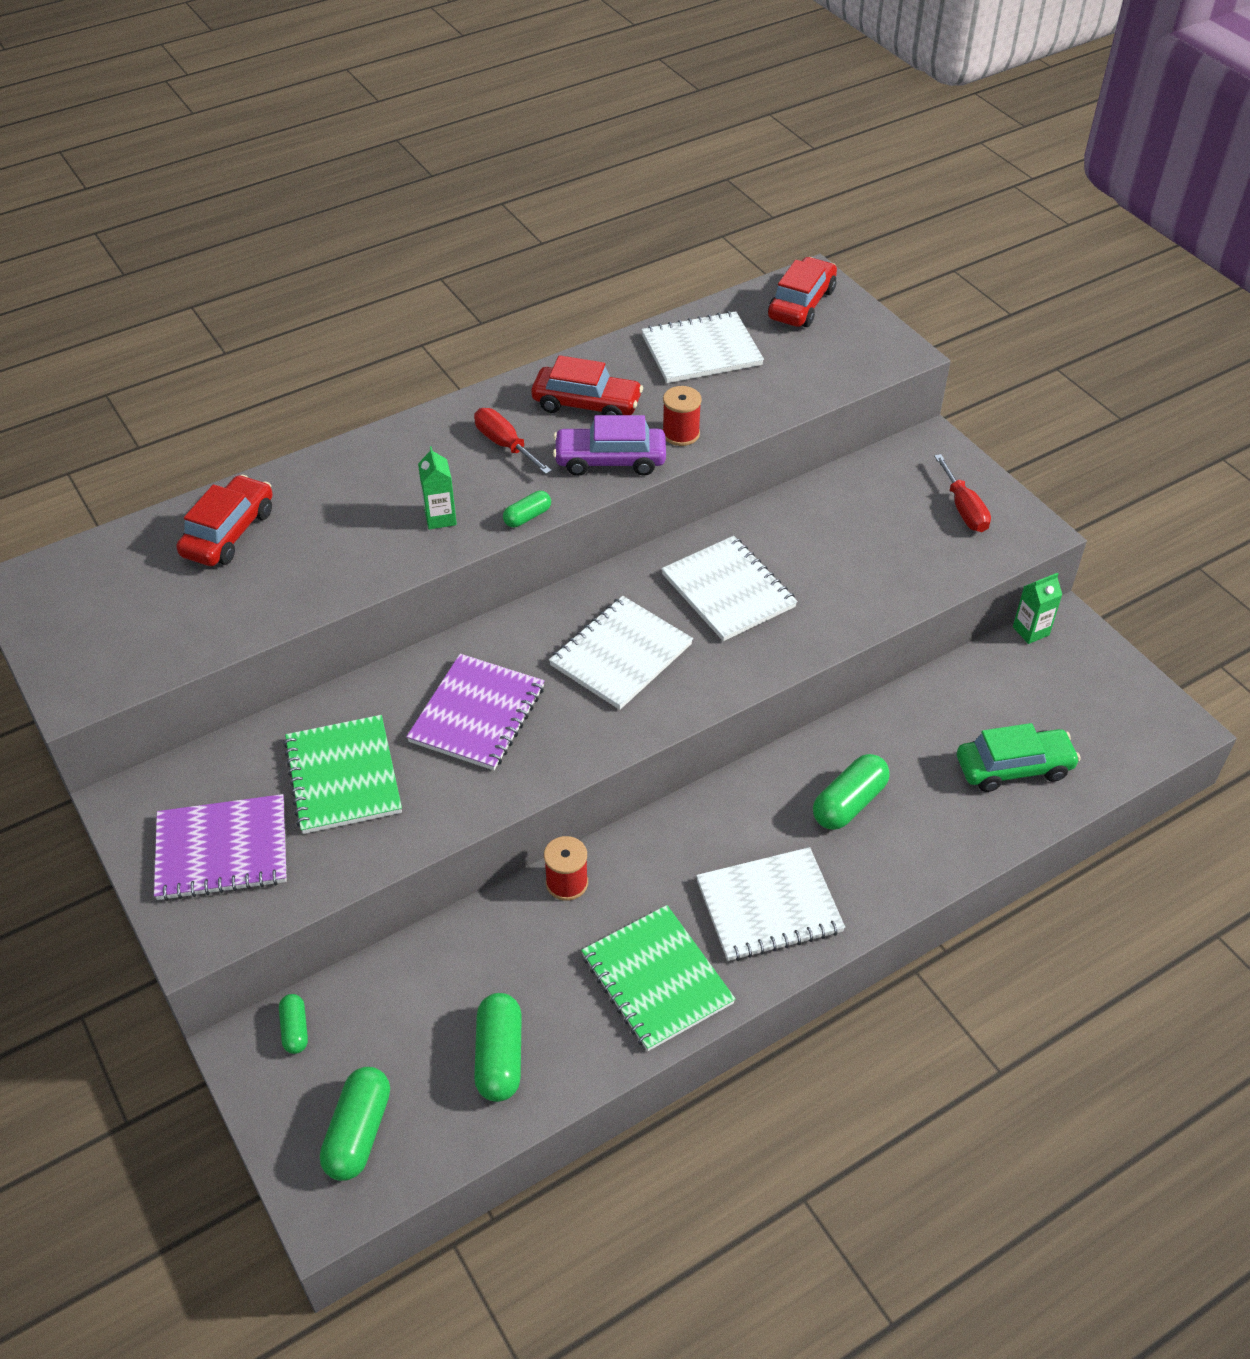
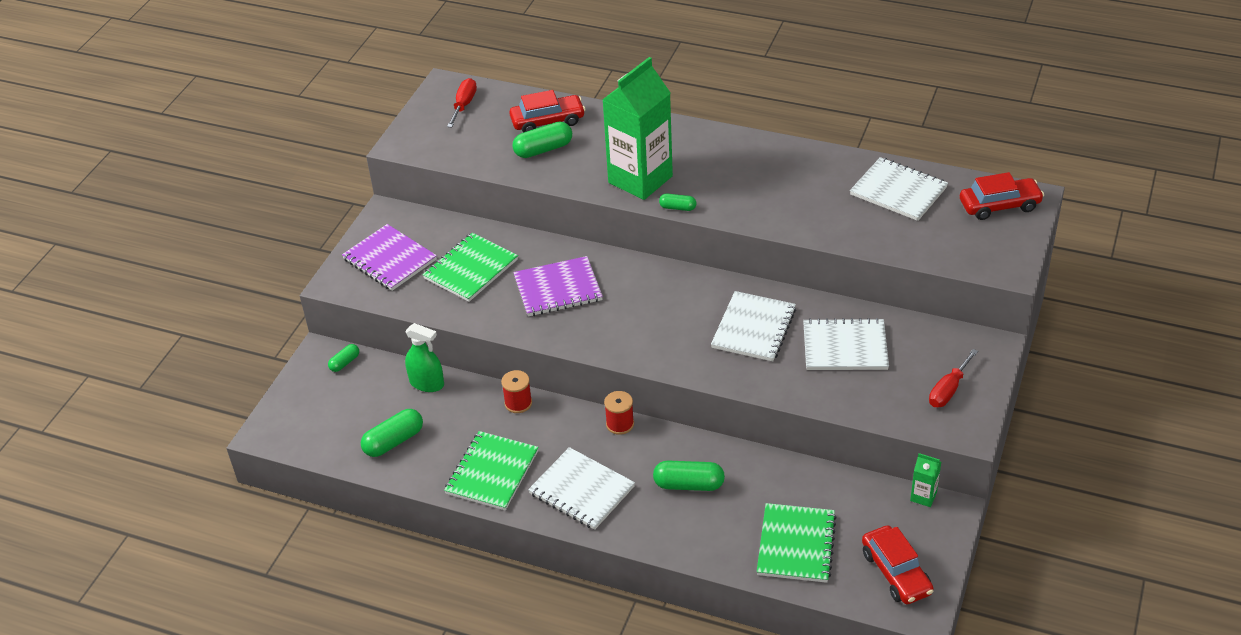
camera: 55 degrees right, 5 degrees down
green capsule [320,1067,390,1181] -> green capsule moved to [512,122,572,158]
green carton [418,446,457,530] -> green carton [603,57,673,200], size x2.46
red screwdriver [474,408,552,474] -> red screwdriver moved to [447,78,477,128]
red car [531,355,643,415] -> red car moved to [862,525,934,604]
white notebook [549,596,693,710] -> white notebook moved to [803,318,889,370]
purple car [553,415,666,476] -> none
red spool [663,386,702,446] -> red spool moved to [604,391,634,435]
green car [957,723,1081,792] -> green notebook [757,503,837,583]
none -> green spray bottle [405,323,444,392]

